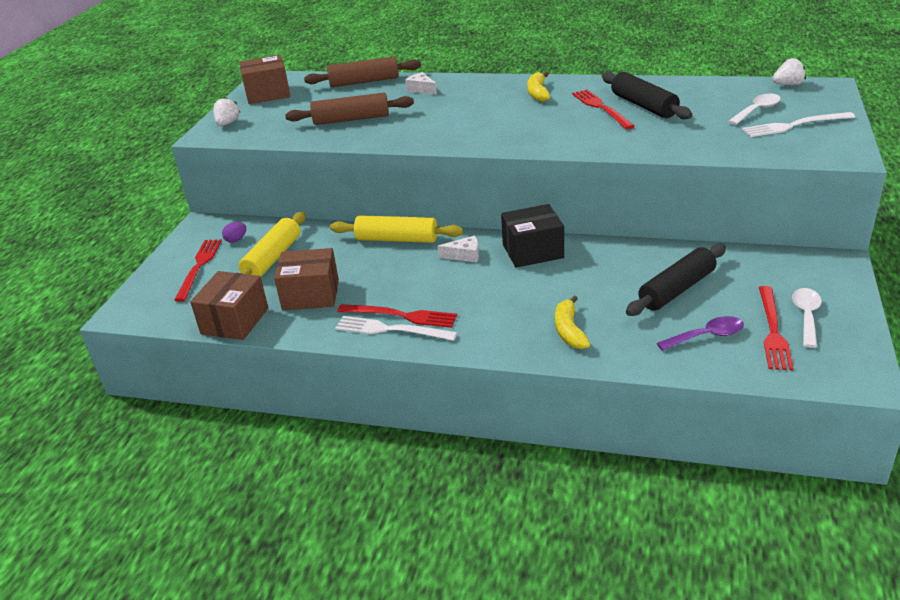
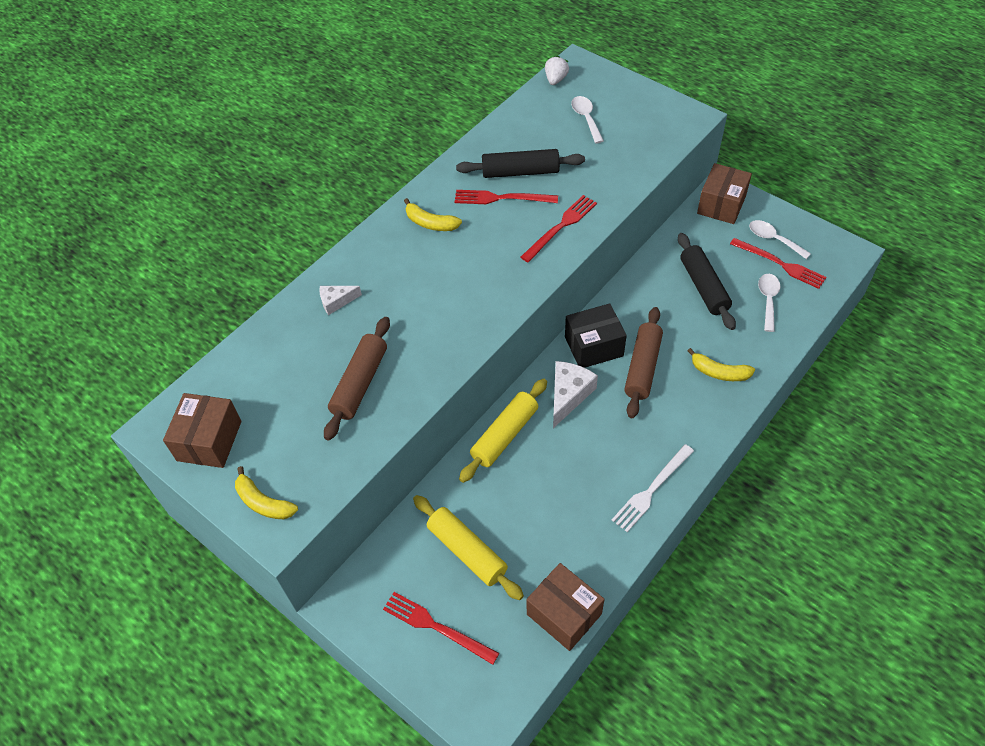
camera: 65 degrees left, 20 degrees up
white strawberry [213,97,241,126] -> yellow banana [235,466,298,519]
purple egg [222,222,246,242] -> none
brown box [274,248,339,310] -> brown box moved to [697,163,752,224]
brown rolling pin [304,56,421,87] -> brown rolling pin moved to [624,307,663,418]
red fork [337,304,457,328] -> red fork moved to [521,195,597,262]
white cheese [438,236,479,263] -> white cheese [553,361,598,428], size x1.66
black box [501,204,564,268] -> black box turned 60 degrees clockwise [565,303,627,368]
purple spoon [657,316,744,351] -> white spoon [758,274,780,332]
white fork [742,112,855,137] -> none

